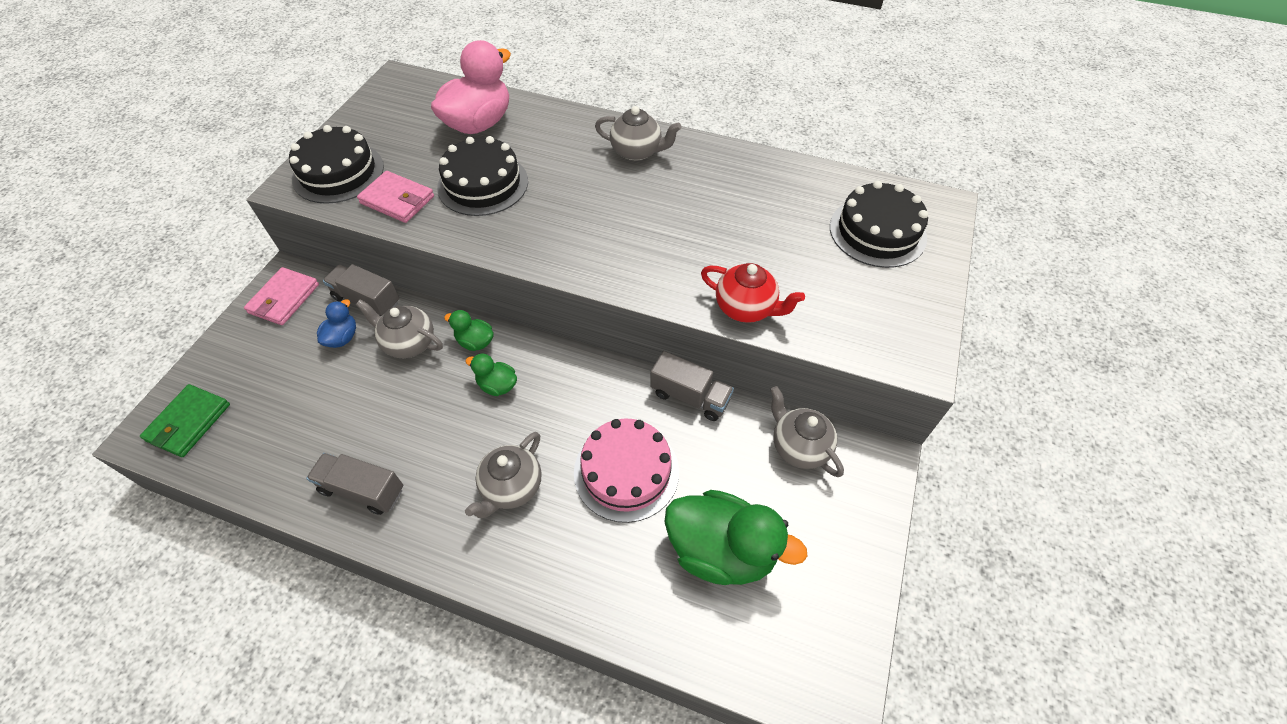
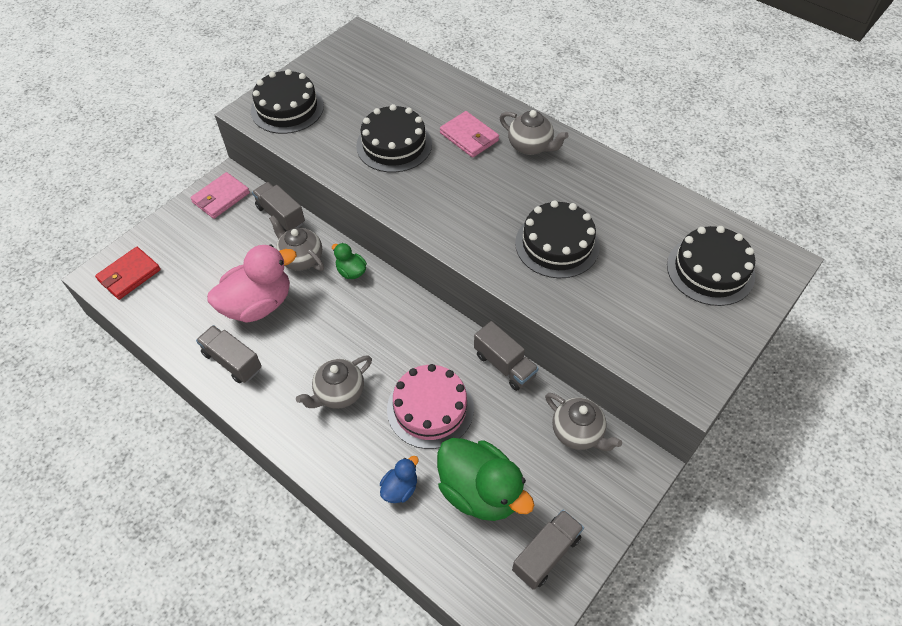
camera: 20 degrees right, 0 degrees up
green wallet [140,384,230,457] -> red wallet [95,247,161,300]
blue duck [317,299,356,348] -> blue duck moved to [380,456,418,503]
pink wallet [357,171,434,223] -> pink wallet moved to [440,111,499,158]
pink duck [431,40,511,134] -> pink duck moved to [207,244,297,323]
green duck [465,353,517,396] -> none
red teapot [701,263,805,323] -> none
grey teapot [770,386,844,477] -> grey teapot turned 150 degrees clockwise [545,393,622,451]
none -> grey truck [512,510,584,590]
none -> black cake [515,200,600,278]

